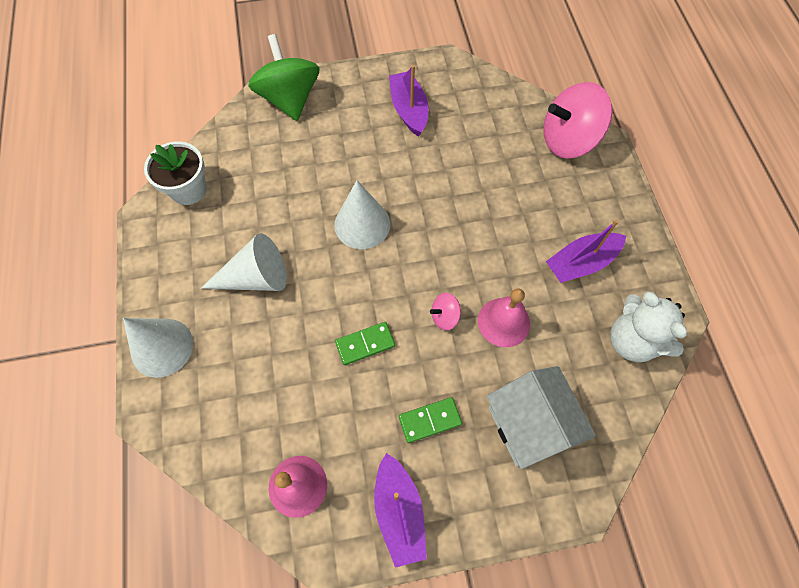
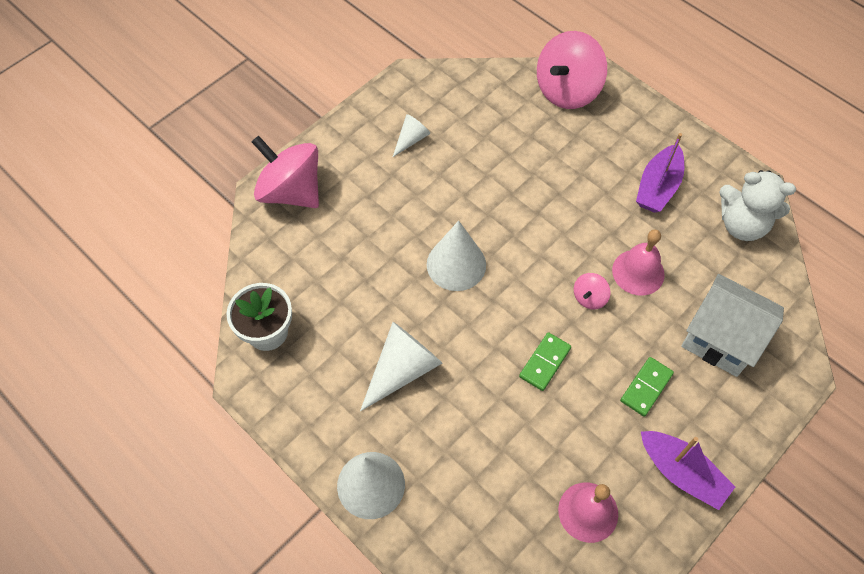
camera: 35 degrees left, 5 degrees down
green spinning top [248,34,320,121] -> pink spinning top [252,136,319,208]
purple boat [389,65,429,137] -> white cone [393,114,430,157]

